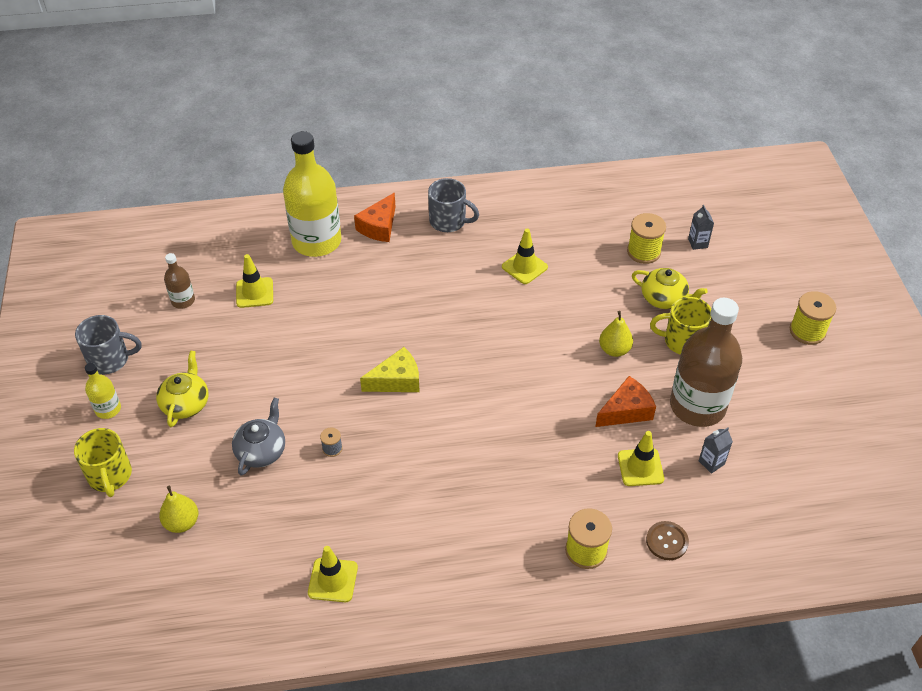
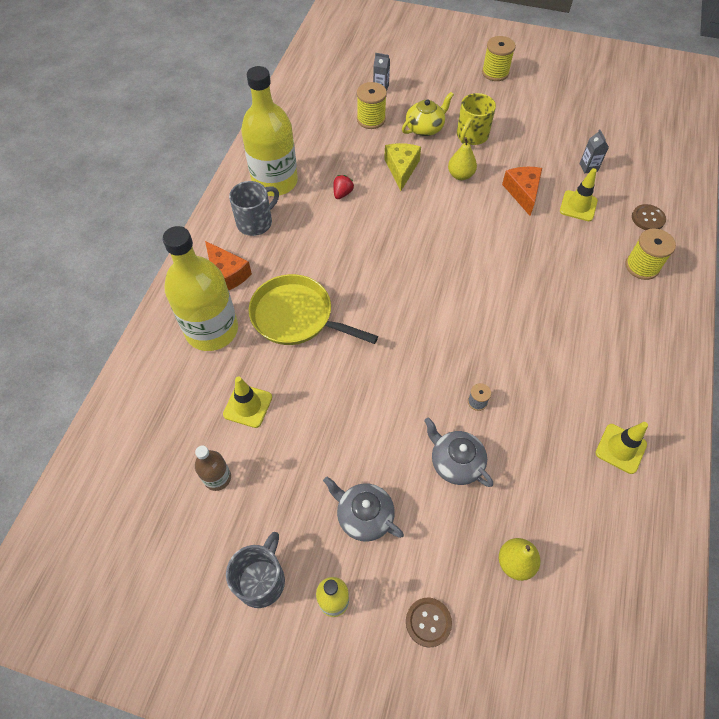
camera: 65 degrees left, 10 degrees up
yellow mug [74,428,132,497] -> brown button [406,598,452,647]
yellow teapot [156,351,209,427] -> grey teapot [323,477,404,542]
yellow cheese [360,347,420,392] -> yellow cheese moved to [384,143,421,191]
yellow traffic cone [502,229,548,284] -> red strawberry [333,175,354,199]
brown bottle [670,298,742,427] -> none
none -> yellow bottle [241,66,298,196]
none -> yellow pan [249,274,378,345]

